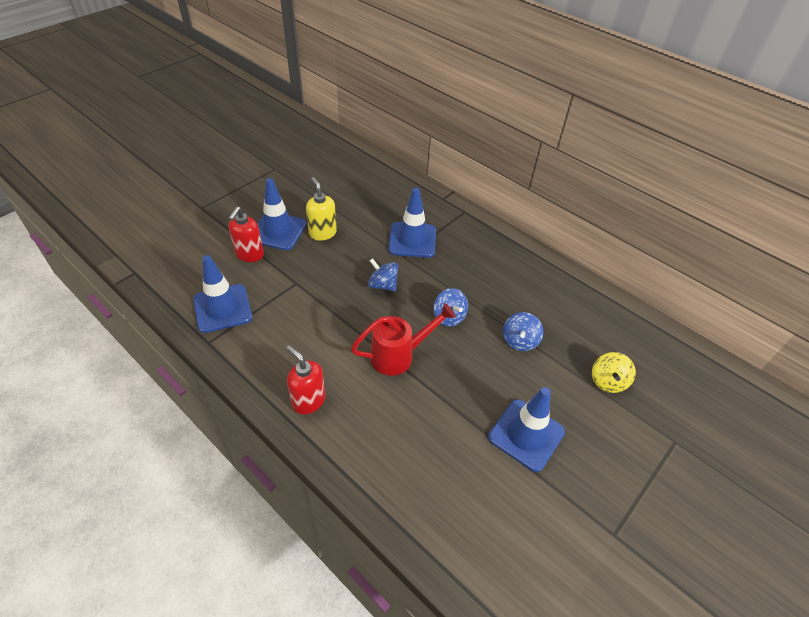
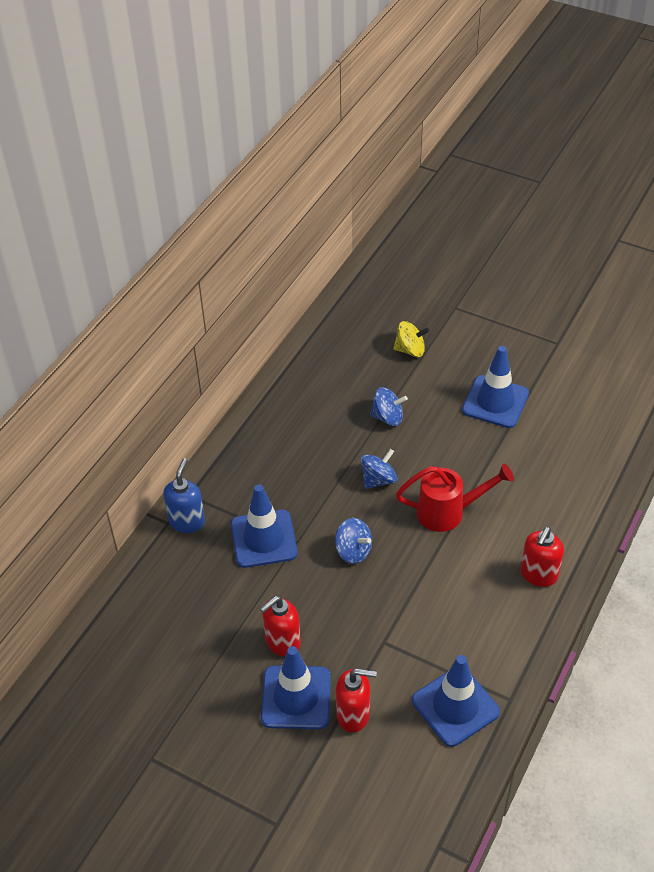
camera: 100 degrees left, 0 degrees up
yellow soap dispenser [306,177,337,241] -> red soap dispenser [260,596,301,657]
red watering can [351,303,456,376] -> red watering can turned 120 degrees clockwise [396,464,514,532]
blue spinning top [368,258,398,291] -> blue spinning top turned 75 degrees counterclockwise [335,518,372,564]
none -> blue soap dispenser [163,458,205,533]

